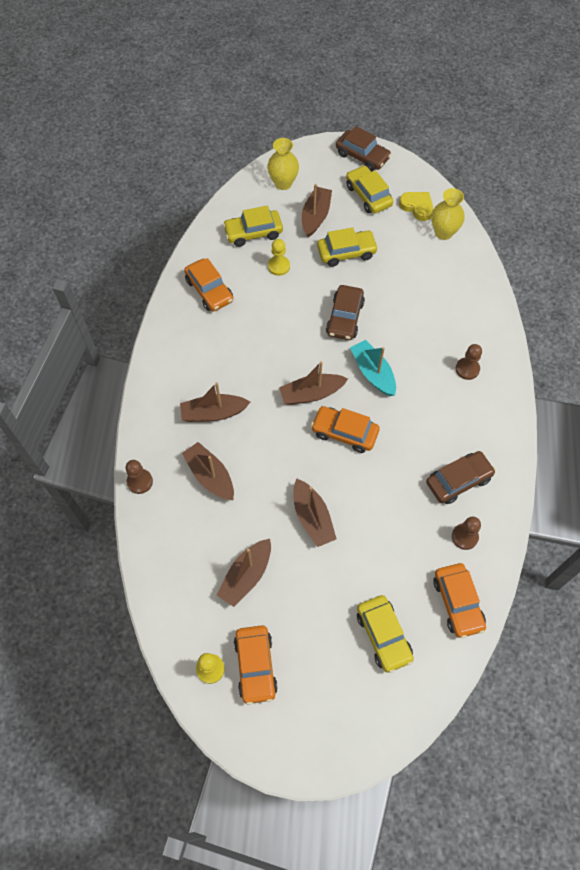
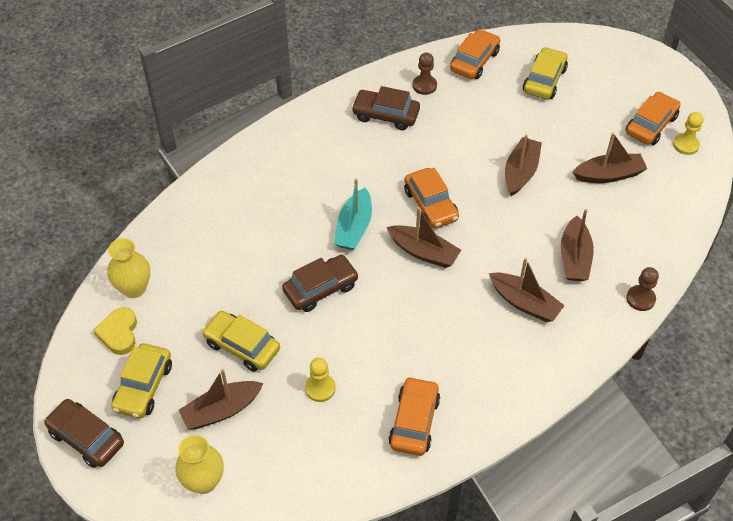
camera: 135 degrees left, 10 degrees down
yellow car [223,205,283,247] -> none
brown car [336,126,391,171] -> brown car turned 45 degrees counterclockwise [44,399,124,468]
brown pawn [456,344,482,380] -> none

